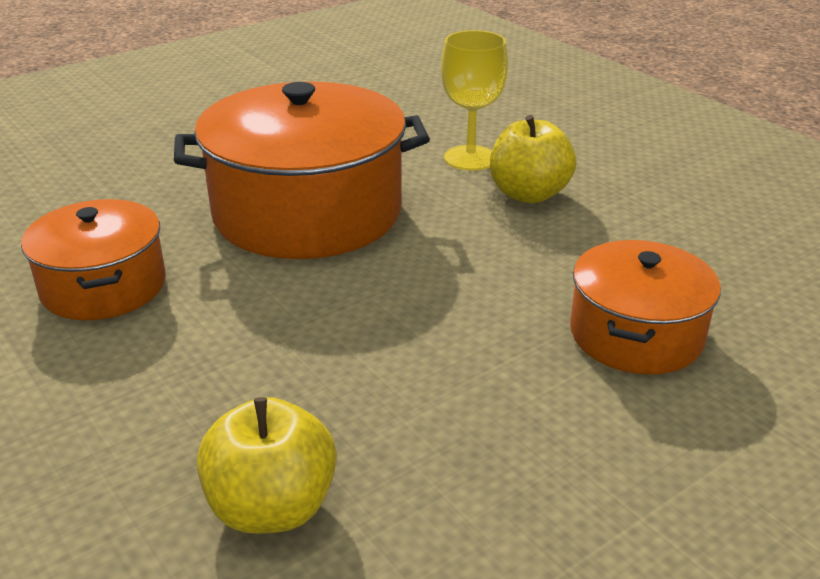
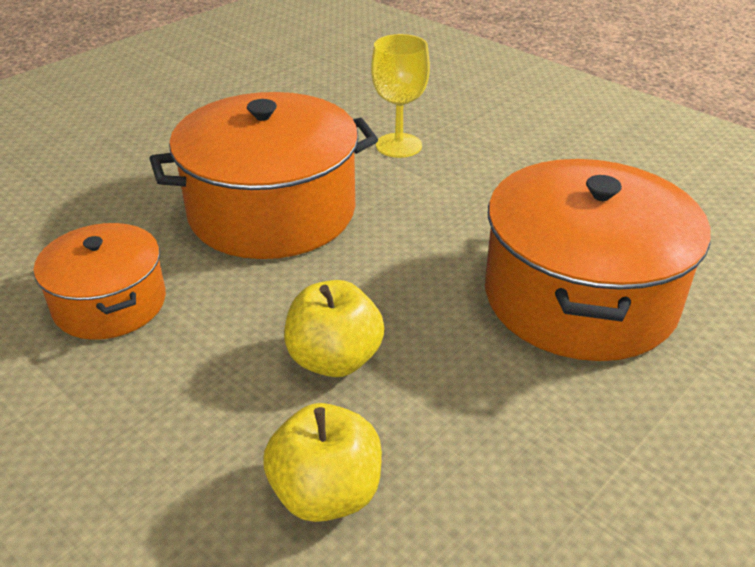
camera: 10 degrees left, 5 degrees up
yellow apple [490,115,577,203] -> yellow apple moved to [284,280,385,377]
orange pot [570,240,721,375] -> orange pot [485,159,711,361], size x1.74

